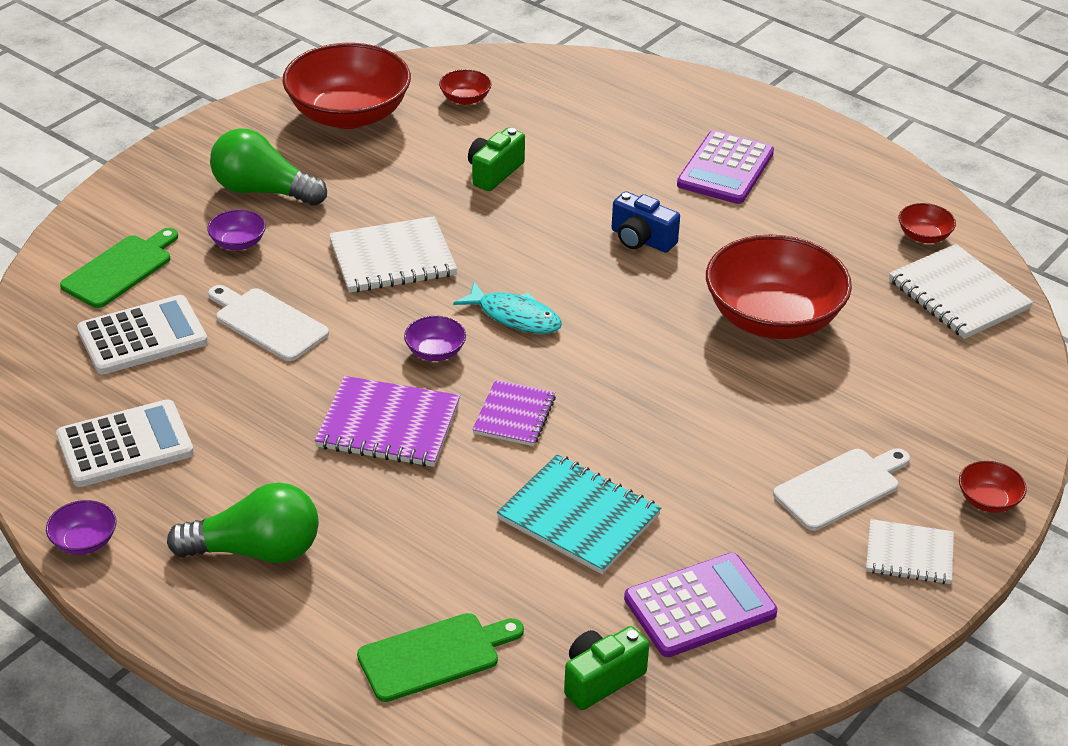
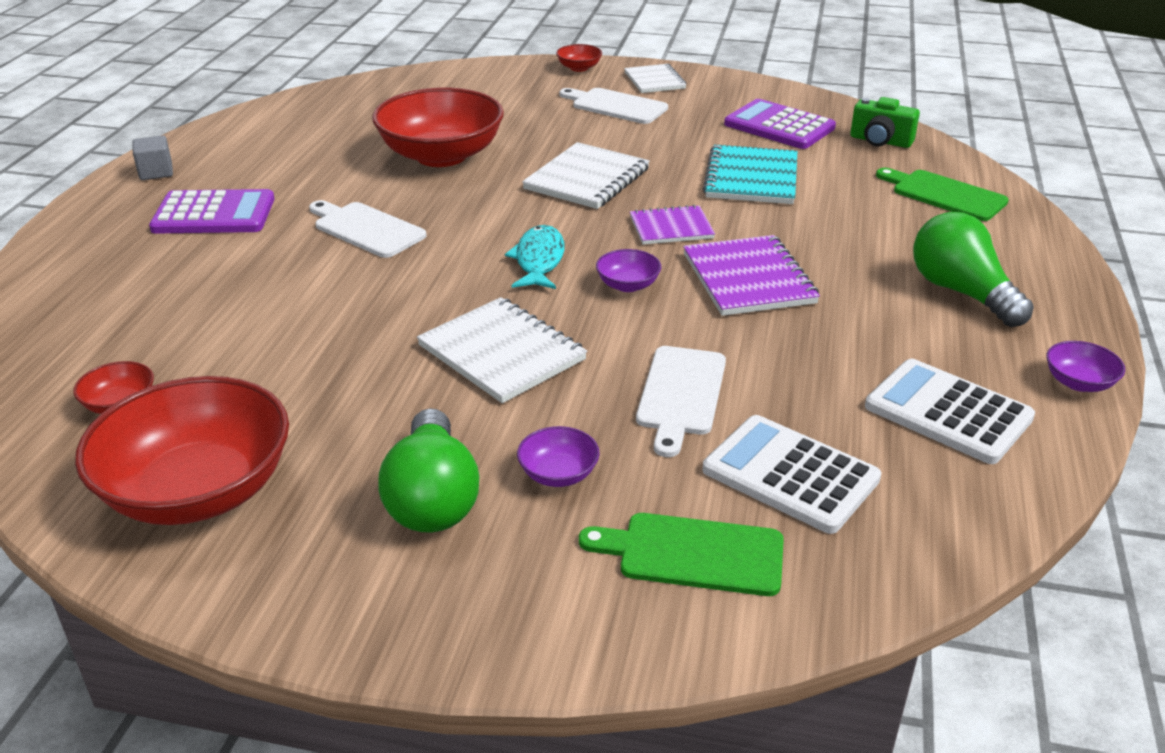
camera: 115 degrees left, 5 degrees down
green camera [468,128,525,191] -> none
blue camera [612,191,680,253] -> white cutting board [309,200,427,258]
white notebook [889,244,1033,339] -> white notebook moved to [522,142,650,209]
red bowl [898,203,956,243] -> none
none -> grey cube [132,135,173,180]

